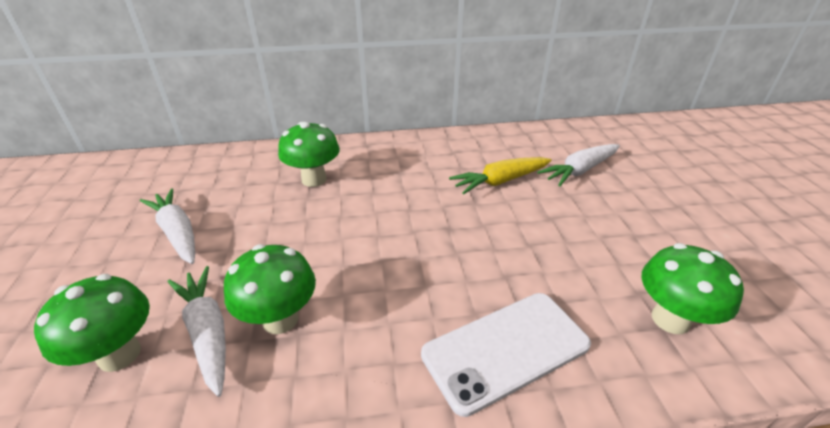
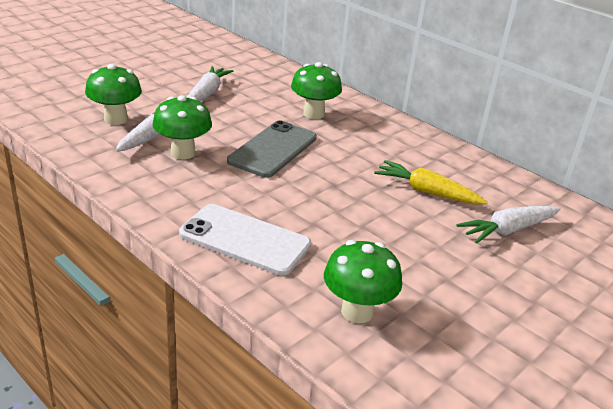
camera: 50 degrees right, 5 degrees down
white carrot [537,144,620,186] -> white carrot turned 45 degrees counterclockwise [457,206,561,244]
none -> grey phone [227,121,317,178]

